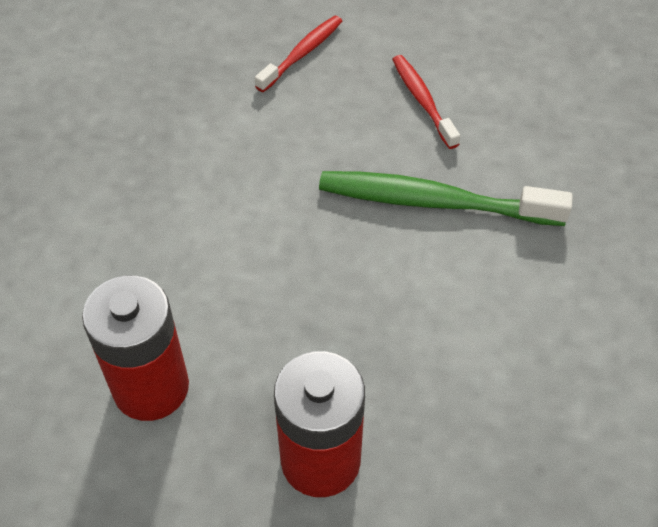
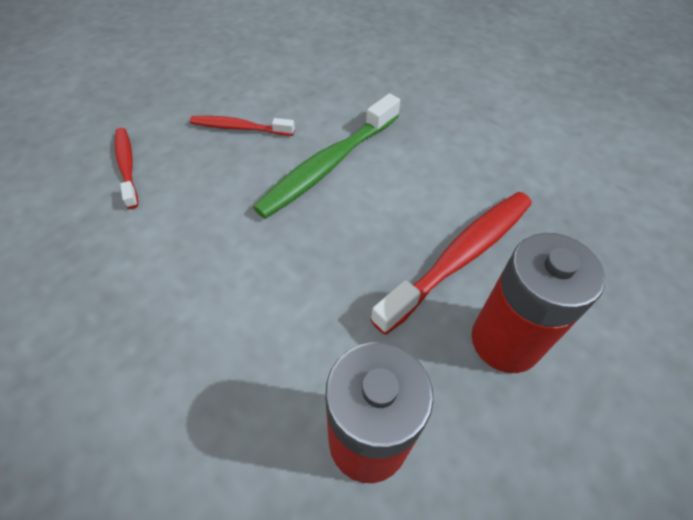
camera: 60 degrees left, 0 degrees up
none -> red toothbrush [370,192,532,335]

